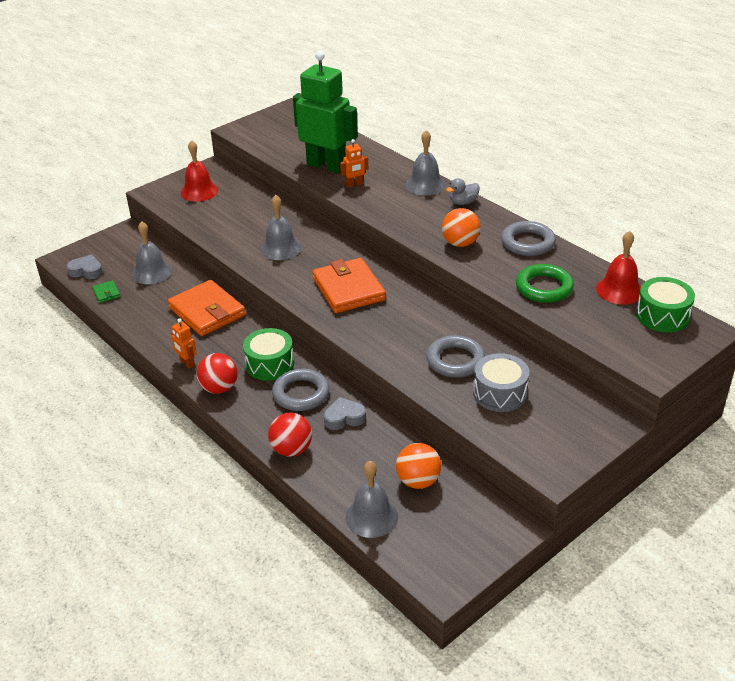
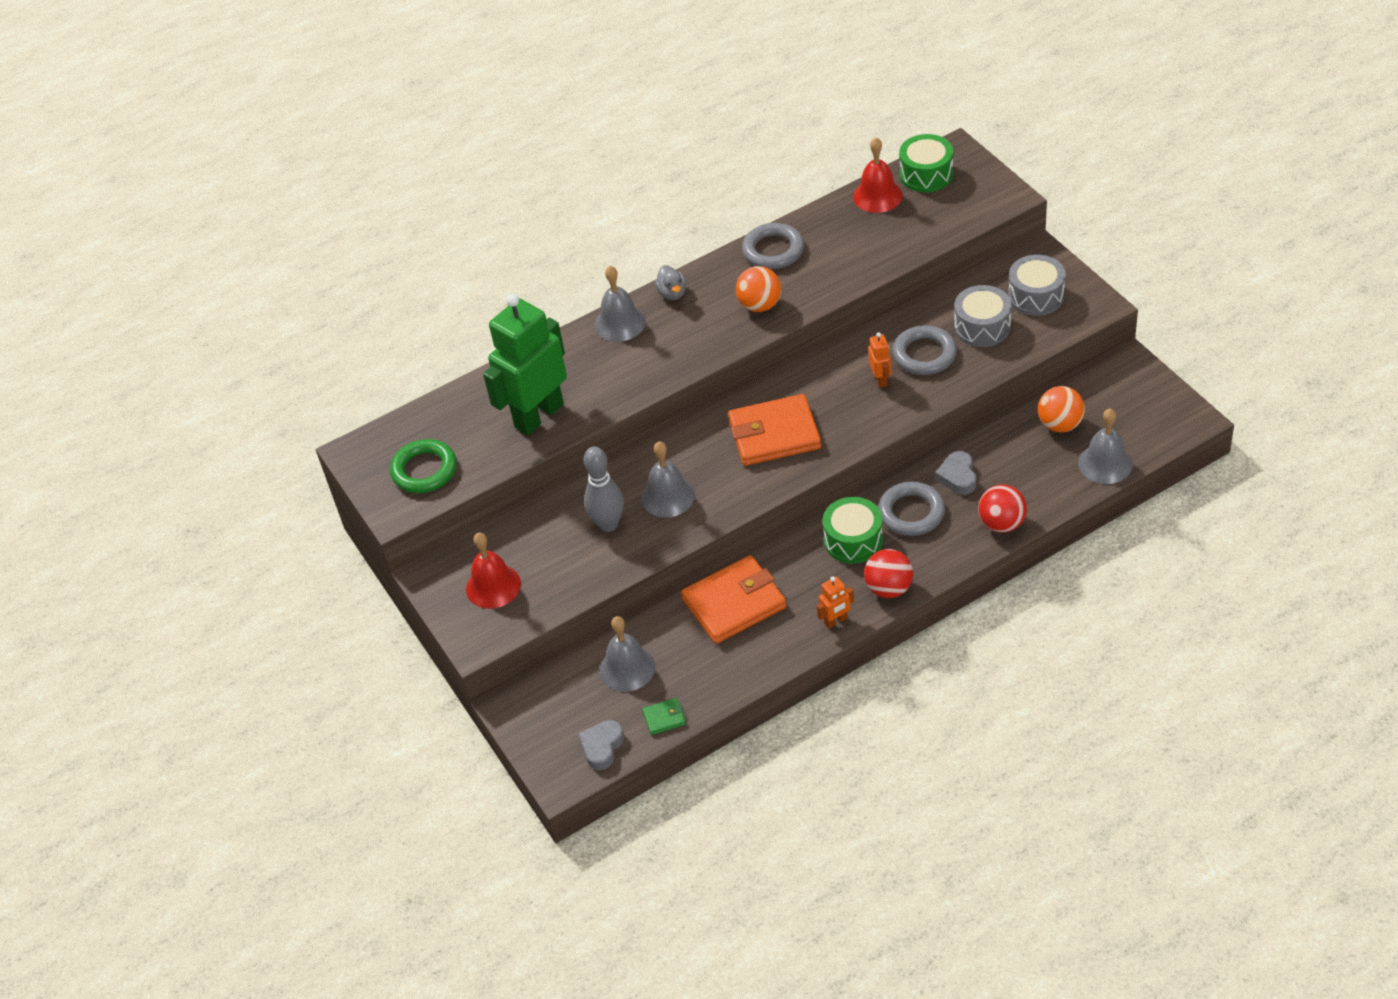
camera: 75 degrees left, 10 degrees up
orange robot [340,139,368,188] -> orange robot moved to [868,332,891,388]
green ring [516,264,574,303] -> green ring moved to [390,439,457,493]
none -> grey bowling pin [583,446,624,532]
none -> grey drum [1008,255,1065,316]

